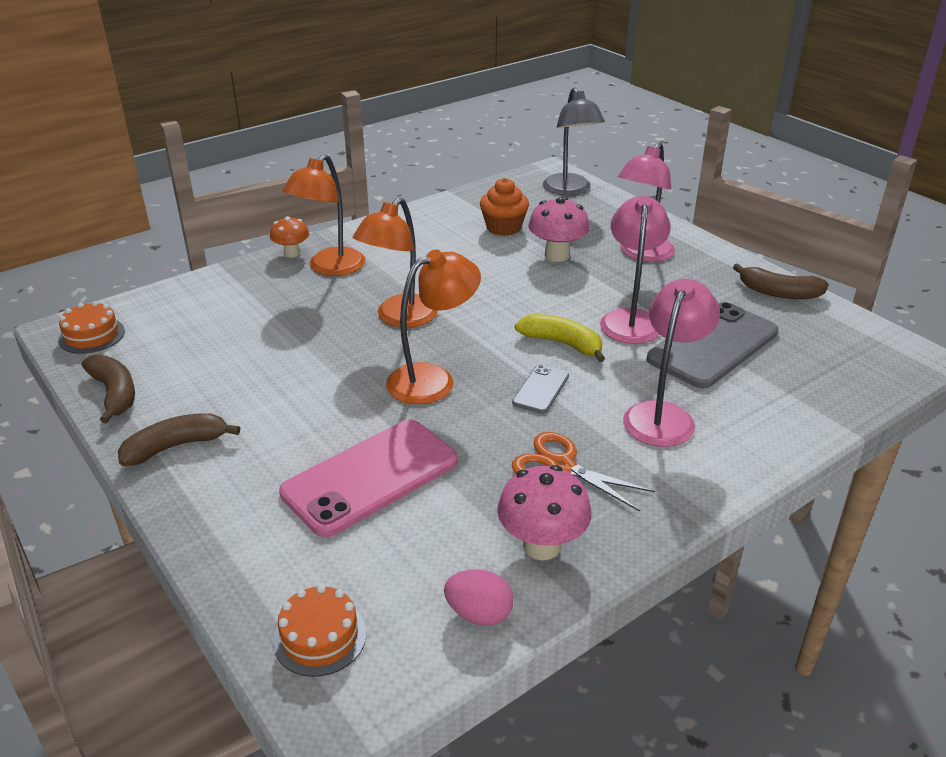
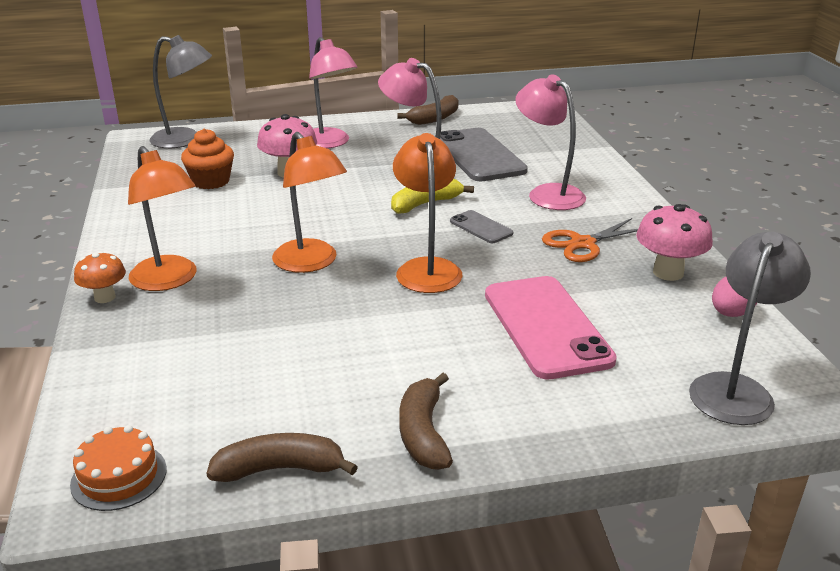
camera: 65 degrees left, 5 degrees down
orange cake [273,584,367,677] -> grey lamp [689,232,811,425]

